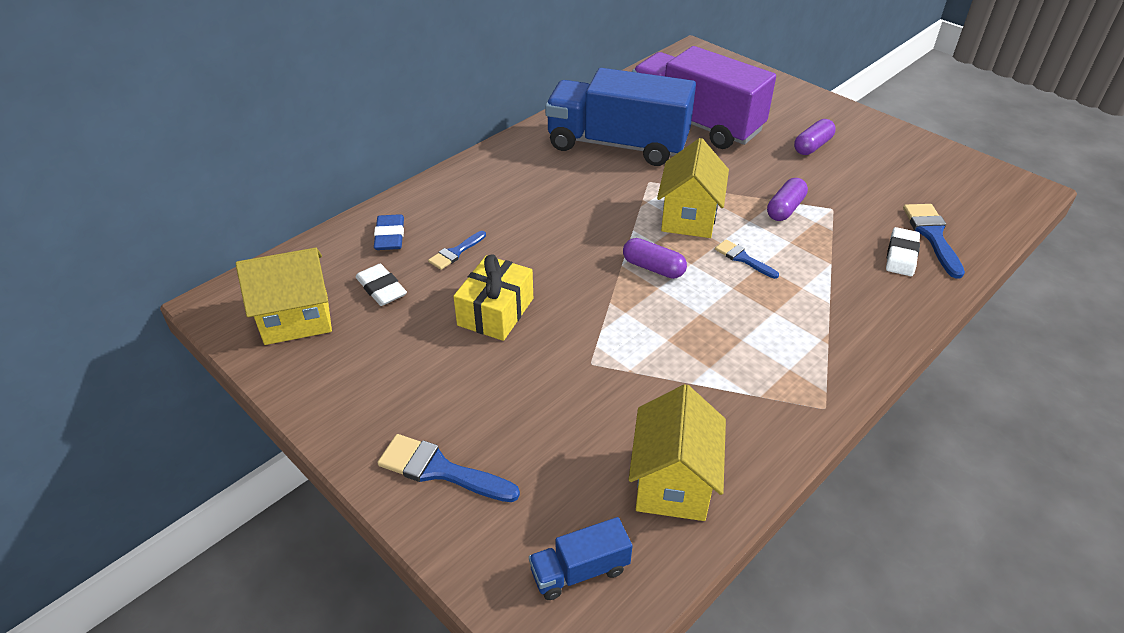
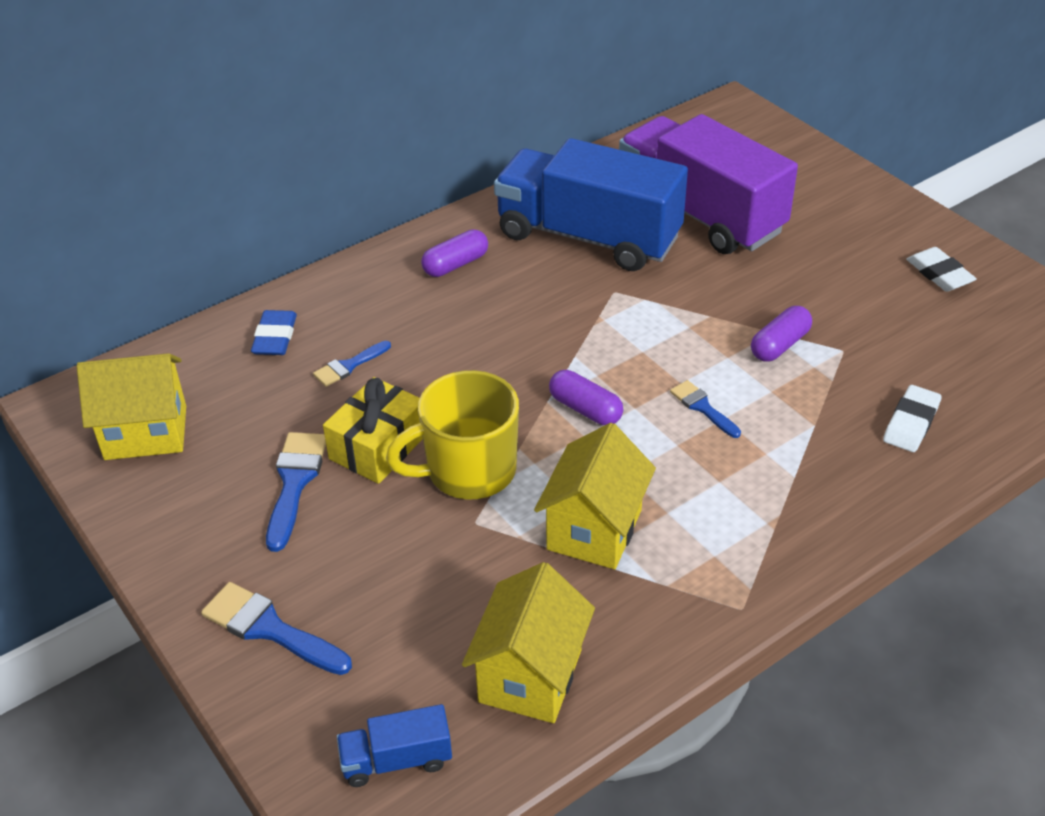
camera: 10 degrees right, 0 degrees up
white eraser [355,264,407,306] -> white eraser moved to [906,247,977,292]
yellow house [657,138,729,238] -> yellow house moved to [534,423,656,569]
purple capsule [794,119,836,155] -> purple capsule moved to [421,229,488,277]
blue brush [903,204,965,279] -> blue brush moved to [266,432,326,552]
none -> yellow mug [386,370,519,499]

